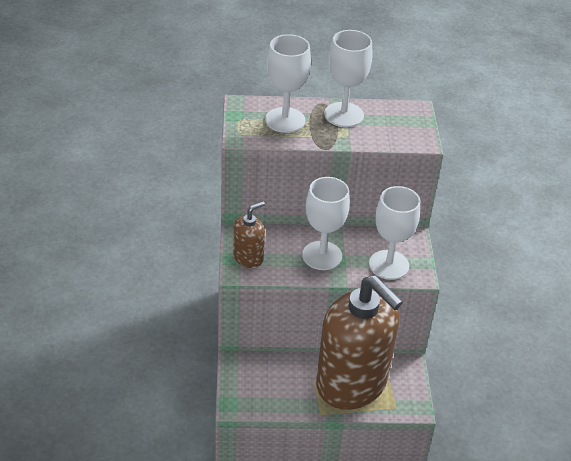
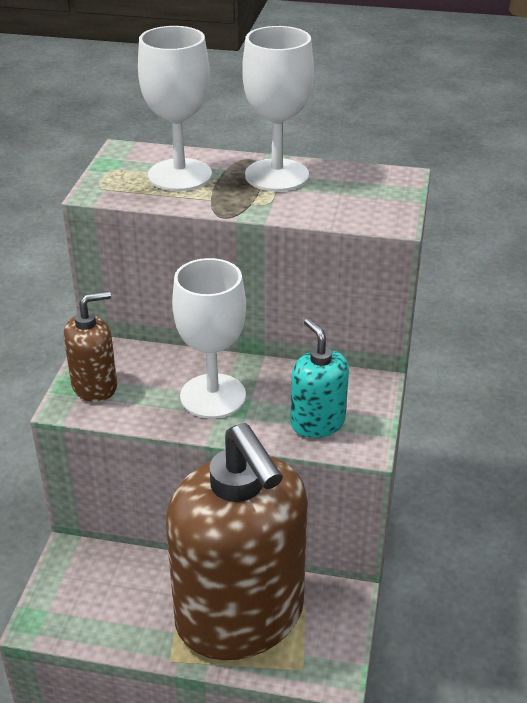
camera: 15 degrees right, 5 degrees down
white goblet [369,186,420,280] -> turquoise soap dispenser [290,318,349,438]

